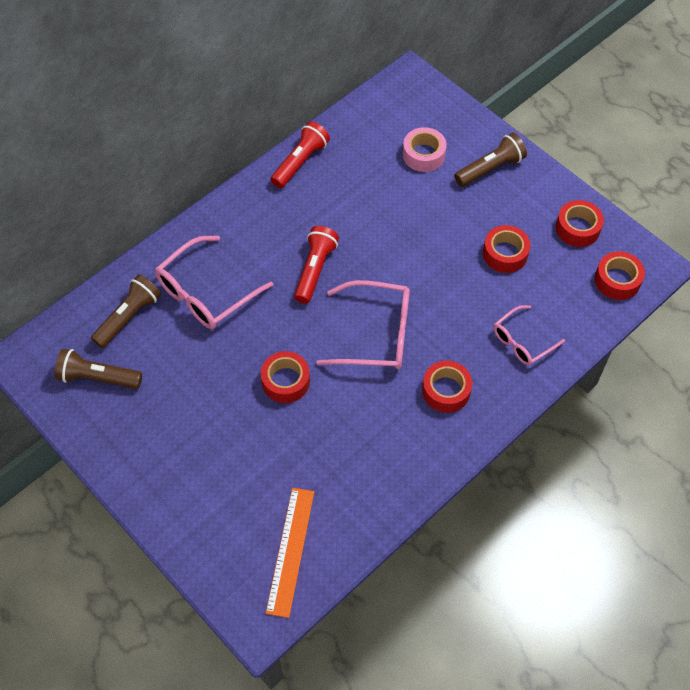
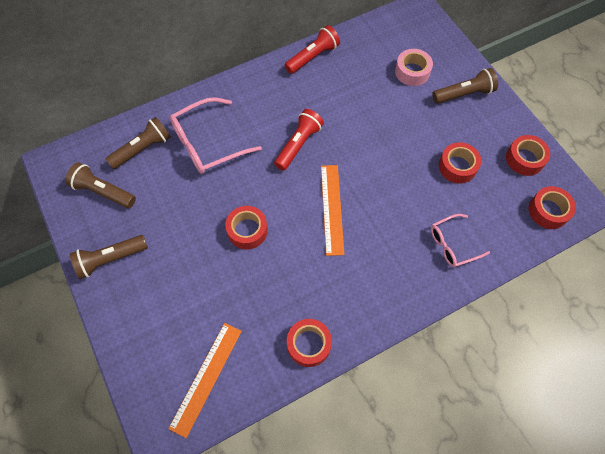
camera: 15 degrees right, 5 degrees up
pink glasses [316,280,410,369] -> orange ruler [321,165,344,256]
red tape [422,361,472,413] -> red tape moved to [287,319,332,367]
none -> brown flashlight [70,235,148,279]

